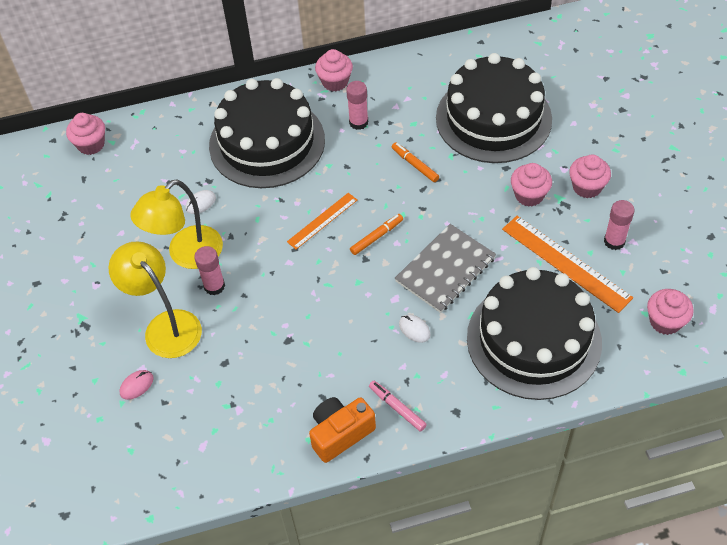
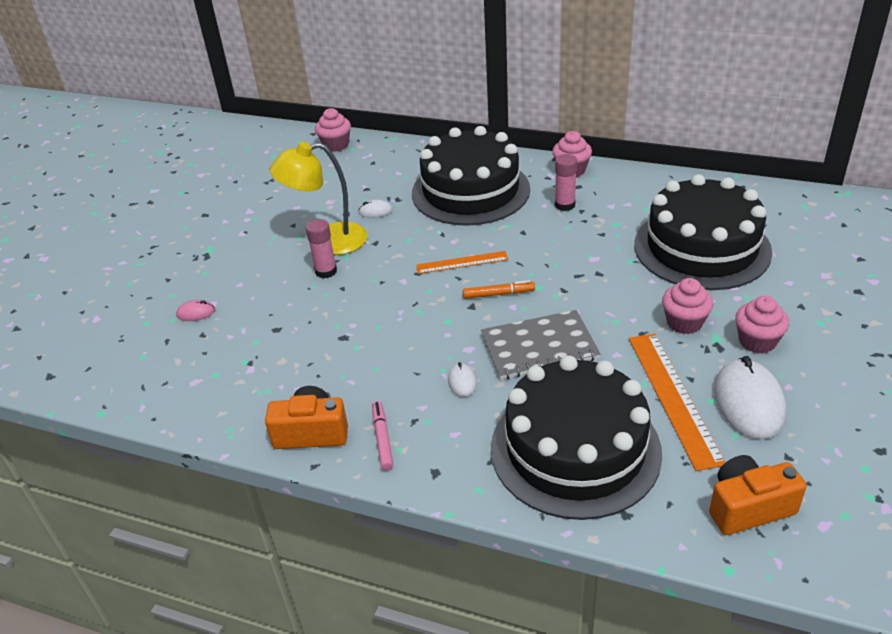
camera: 35 degrees right, 15 degrees down
yellow lamp [108,241,202,358] -> none
orange marker [392,142,439,182] -> none
pink glue stick [604,200,634,250] -> white mouse [714,356,786,439]
pink cupcake [647,289,694,335] -> orange camera [709,455,807,535]

